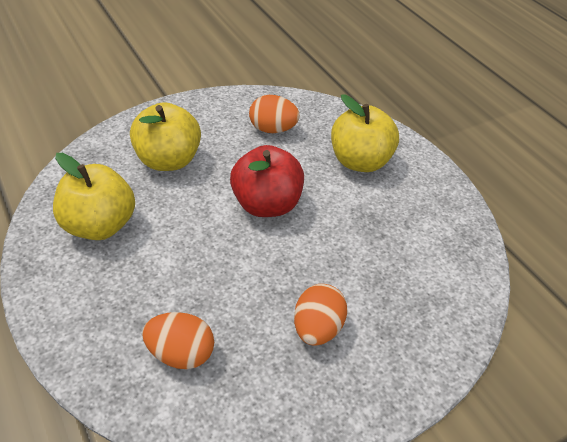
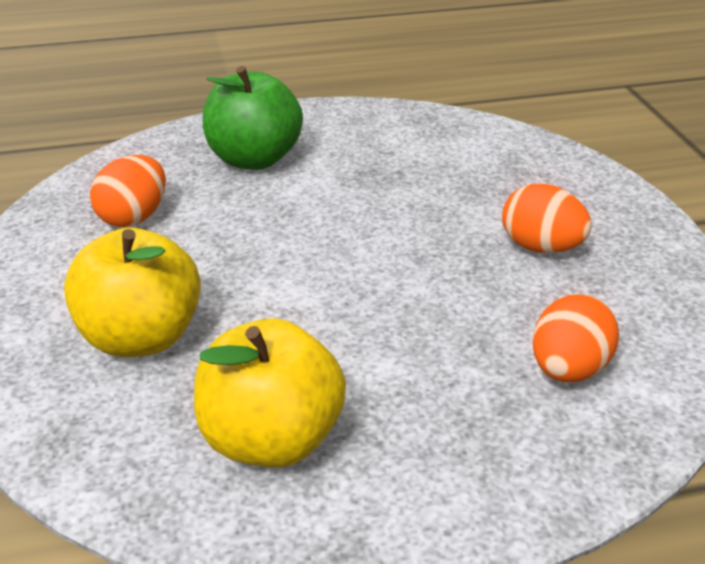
camera: 70 degrees left, 10 degrees down
red apple [230,145,304,217] -> none
yellow apple [331,94,399,172] -> green apple [203,66,303,170]

